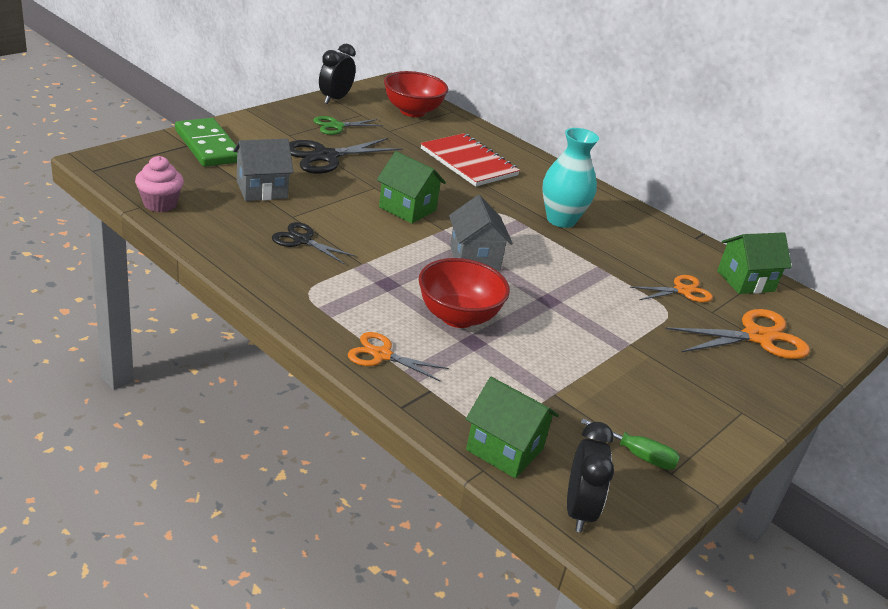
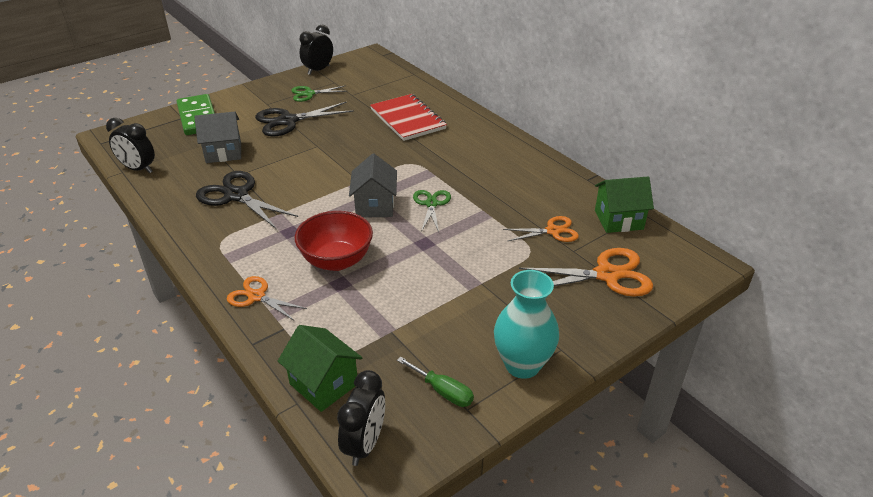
camera: 15 degrees right, 5 degrees up
pink cupcake [135,156,184,212] -> black clock [106,118,155,173]
black scissors [272,222,356,265] -> black scissors [196,171,298,229], size x1.63
green house [377,151,446,224] -> none
red bowl [384,71,448,117] -> none
turquoise vase [543,128,599,228] -> turquoise vase moved to [494,270,559,379]
none -> green scissors [413,190,451,232]

